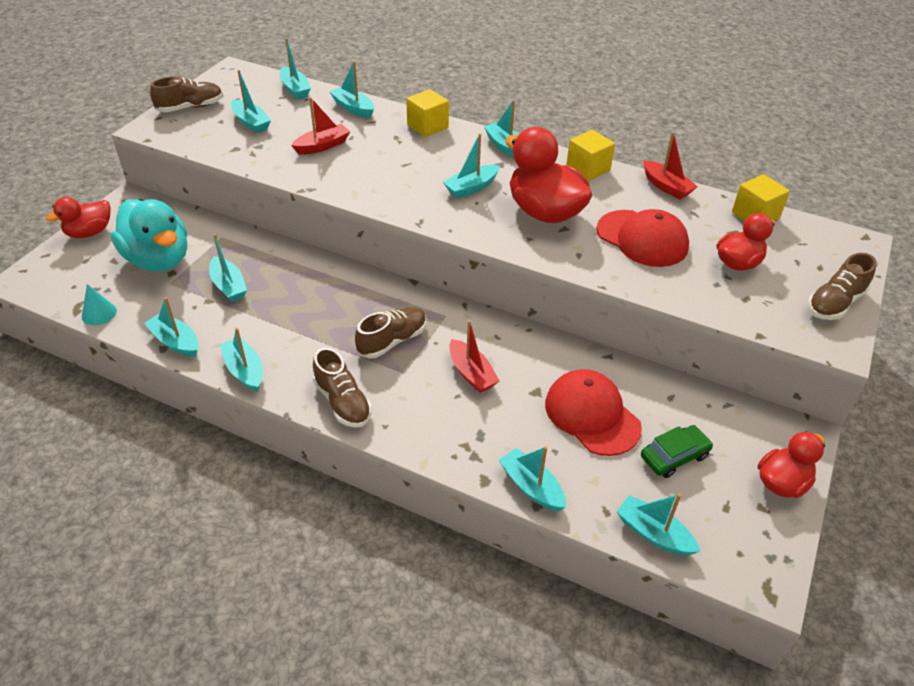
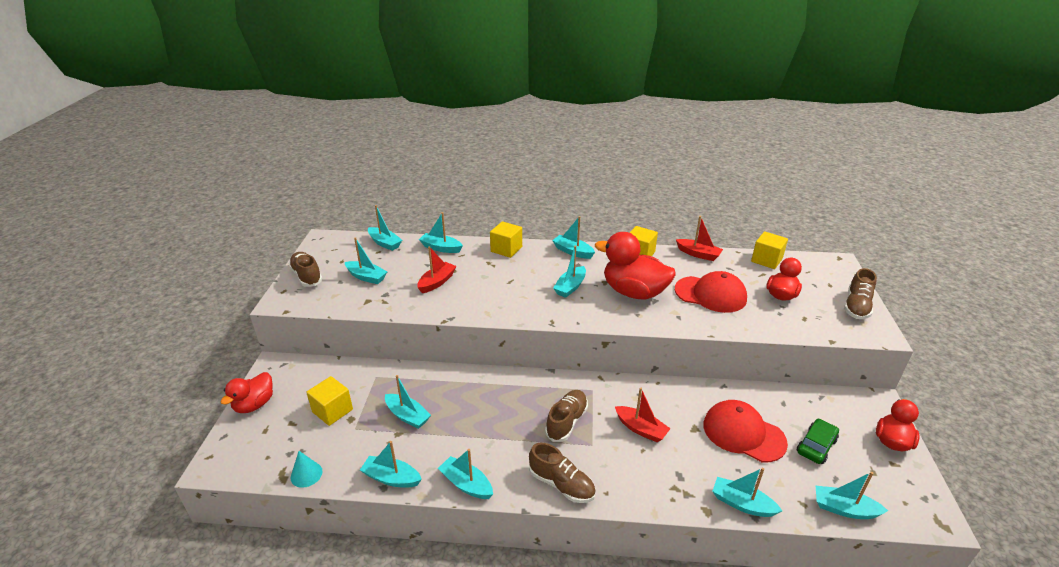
camera: 20 degrees left, 10 degrees down
turquoise duck [111,199,187,272] -> yellow cube [306,376,353,426]
brown shoe [150,77,223,112] -> brown shoe turned 75 degrees counterclockwise [289,252,323,287]

